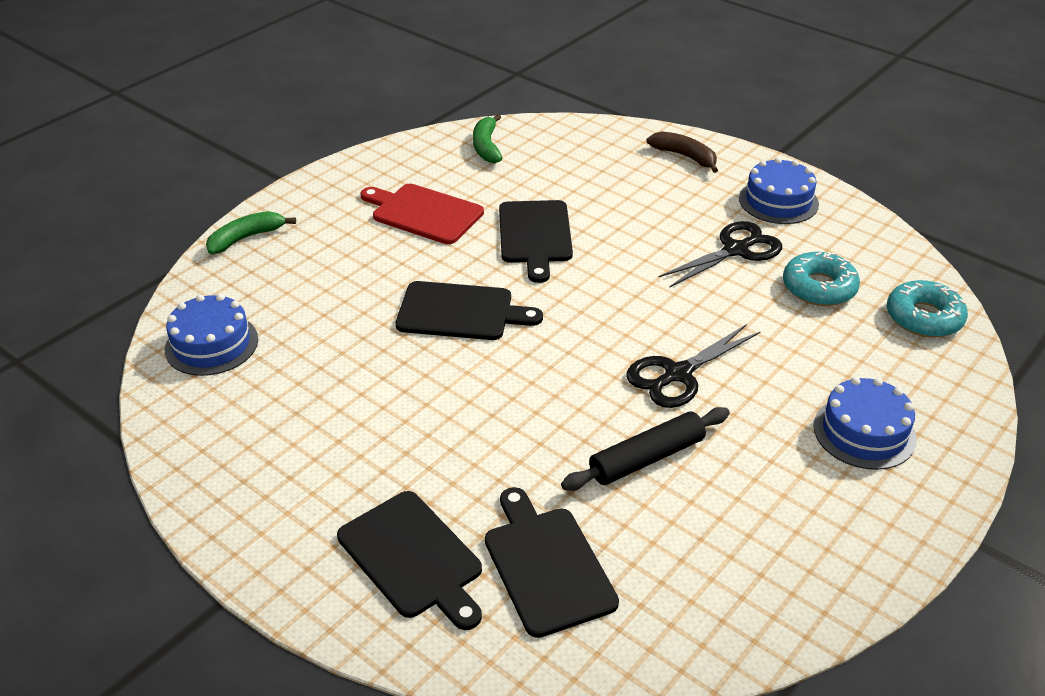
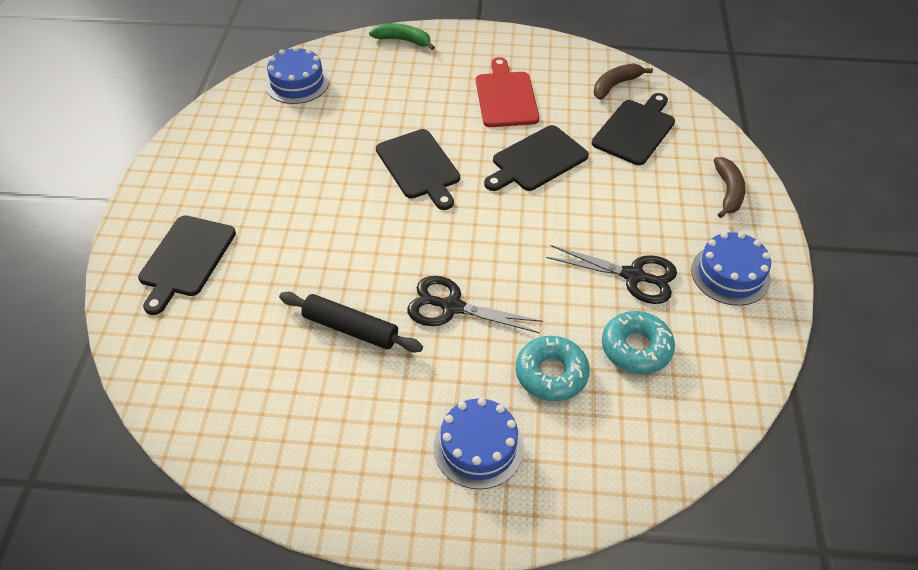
camera: 55 degrees right, 10 degrees up
green banana [473,114,502,163] -> brown banana [594,63,653,100]
black cutting board [485,487,619,638] -> black cutting board moved to [592,93,675,165]
turquoise donut [887,280,968,338] -> turquoise donut moved to [516,336,590,401]

